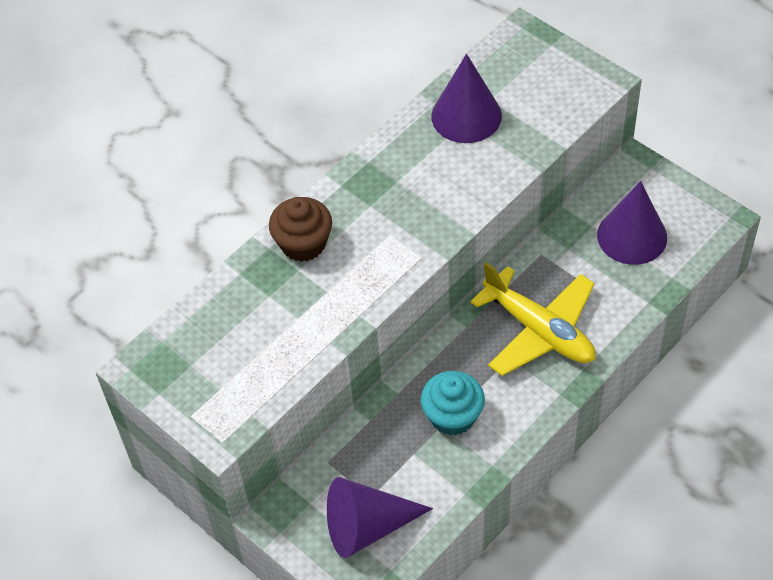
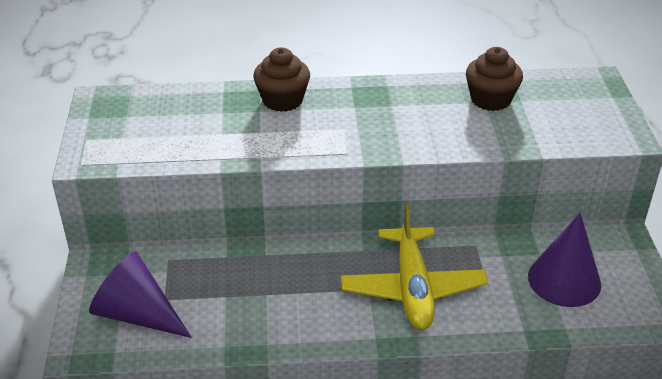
camera: 40 degrees right, 15 degrees down
turquoise cupcake [421,371,485,436] -> none
purple cone [431,54,502,143] -> brown cupcake [466,47,523,111]

